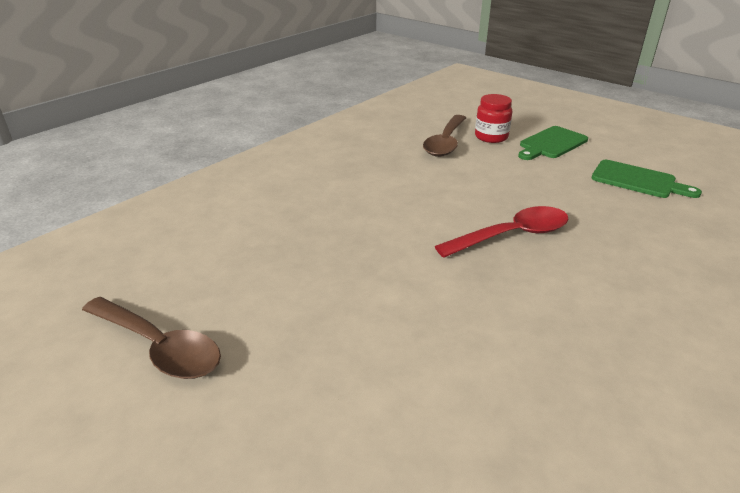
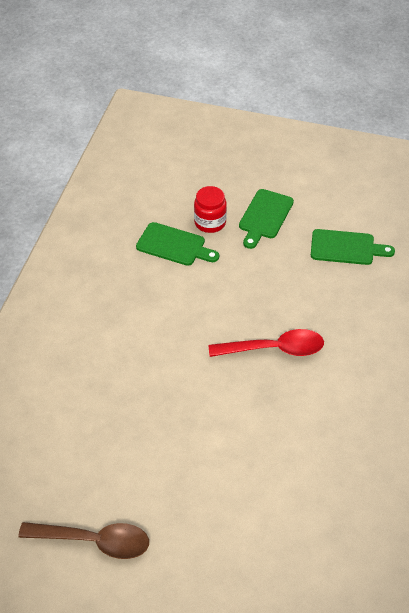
camera: 25 degrees left, 15 degrees up
brown spoon [423,115,466,157] -> green cutting board [136,222,219,266]
red spoon [435,206,569,258] -> red spoon turned 45 degrees clockwise [209,329,324,357]

